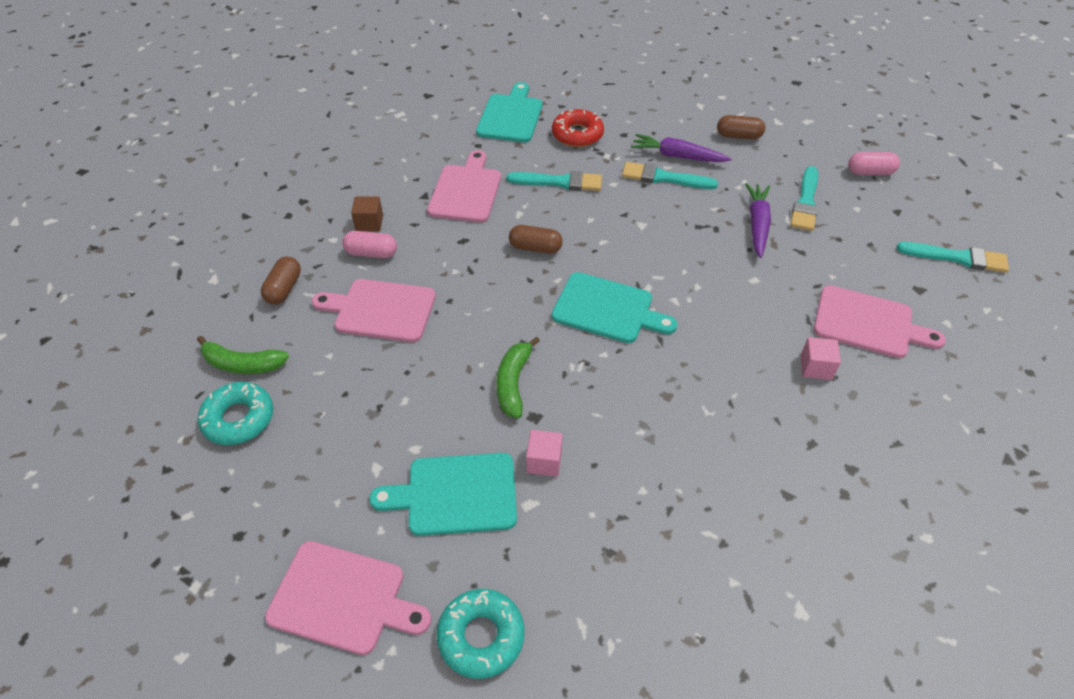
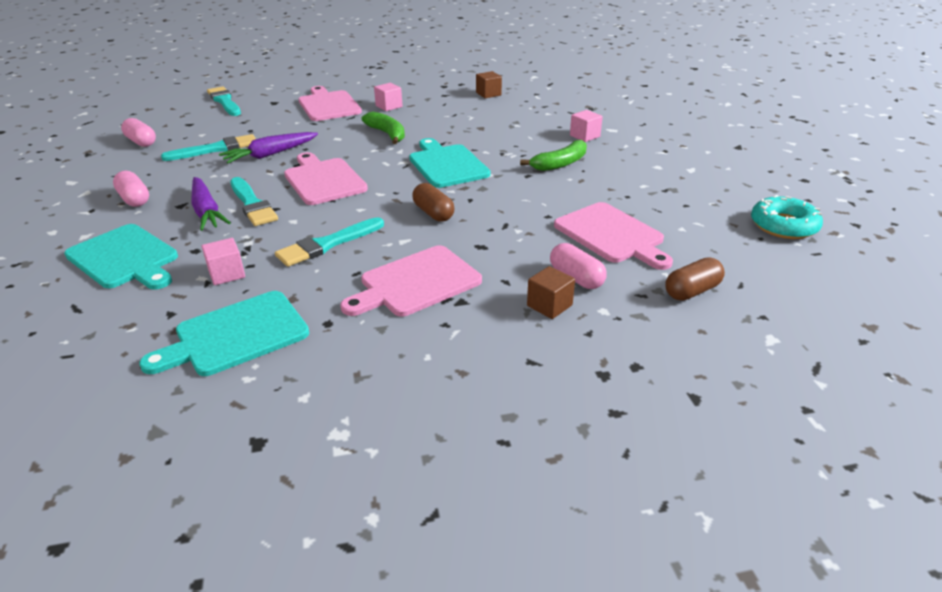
camera: 135 degrees left, 15 degrees down
green banana [197,336,289,374] -> green banana moved to [361,112,405,144]
pink cutting board [265,541,431,655] -> pink cutting board moved to [284,152,368,205]
turquoise cutting board [369,453,517,536] -> turquoise cutting board moved to [64,224,178,290]
turquoise donut [436,589,525,679] -> none
turquoise brush [507,171,602,191] -> turquoise brush turned 90 degrees counterclockwise [275,217,384,267]
red donut [552,109,604,147] -> pink cube [202,238,245,285]
brown capsule [717,115,765,140] -> pink capsule [113,171,149,207]
none -> brown cube [476,71,502,98]

